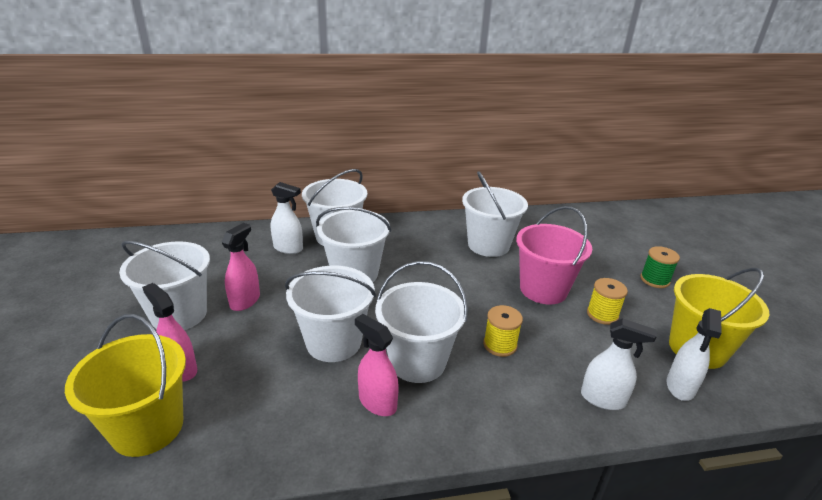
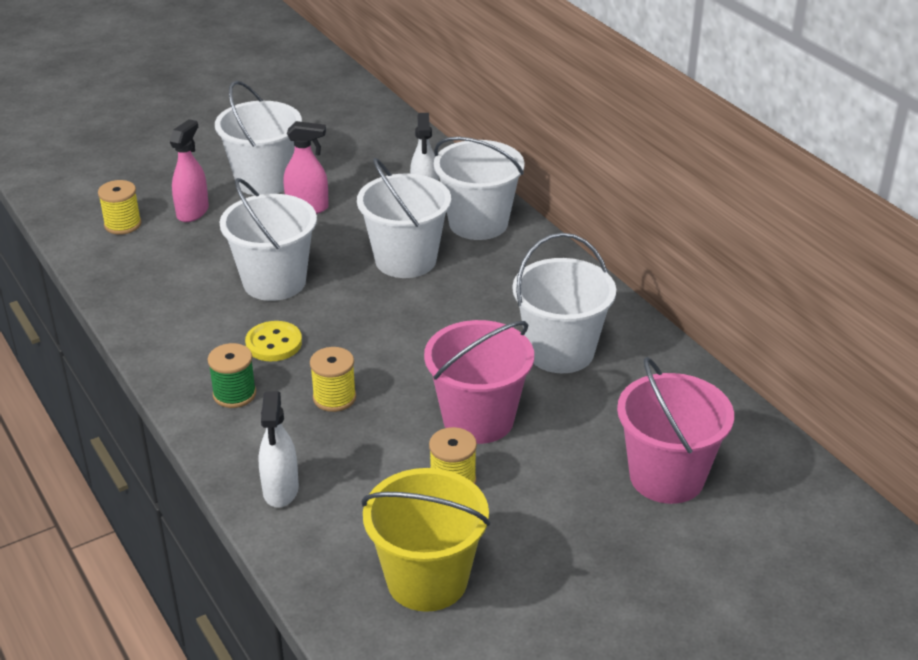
camera: 70 degrees right, 5 degrees up
yellow bucket [65,314,186,457] -> yellow spool [98,180,142,235]
pink spray bottle [355,314,399,416] -> none
white bucket [375,261,468,383] -> yellow button [245,321,302,361]
green spool [640,246,680,288] -> green spool moved to [208,343,256,408]
white spray bottle [667,308,722,401] -> none
none -> pink bucket [617,357,734,504]

